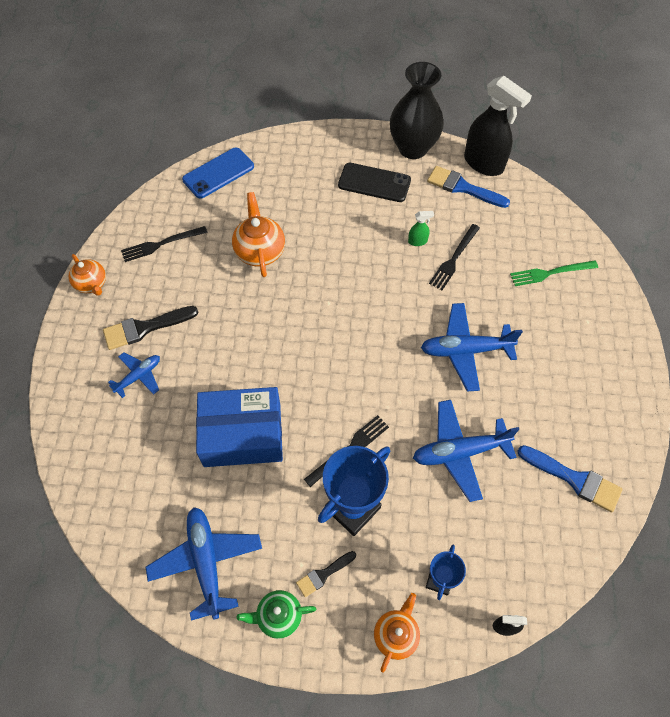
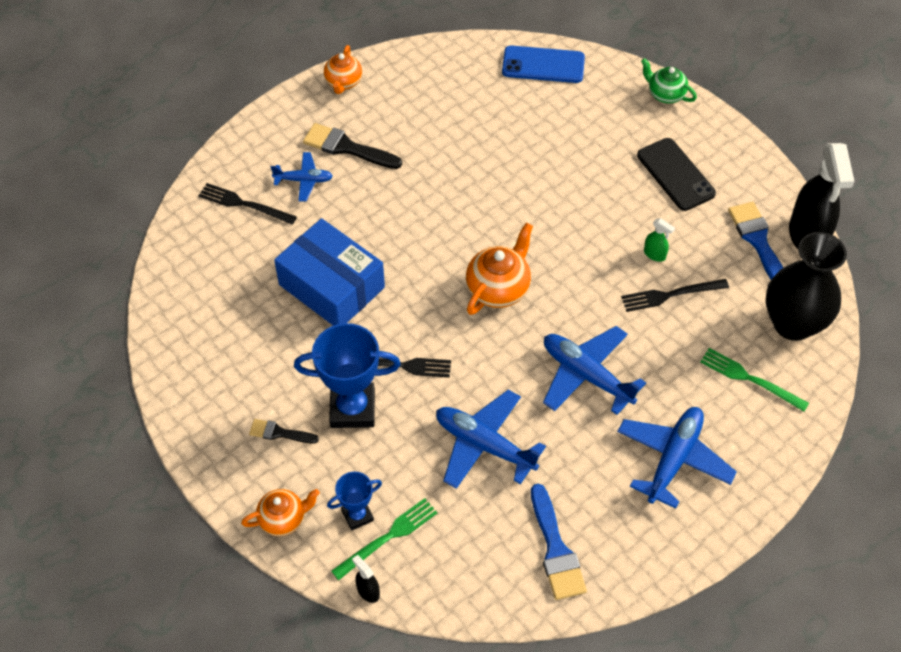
camera: 45 degrees right, 5 degrees down
black fork [121,226,208,262] -> black fork moved to [199,183,297,225]
blue plane [145,507,262,621] -> blue plane moved to [617,407,737,509]
orange teapot [232,192,285,277] -> orange teapot moved to [466,223,533,315]
green teapot [237,590,316,639] -> green teapot moved to [641,58,697,103]
black vase [390,62,444,159] -> black vase moved to [766,232,847,341]
none -> green fork [331,498,438,580]

